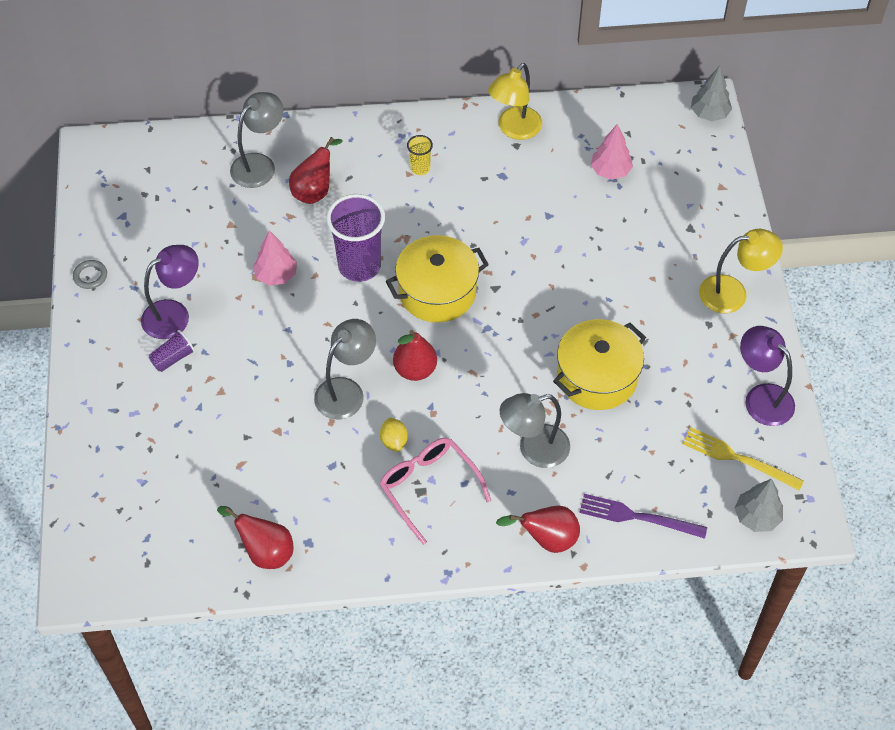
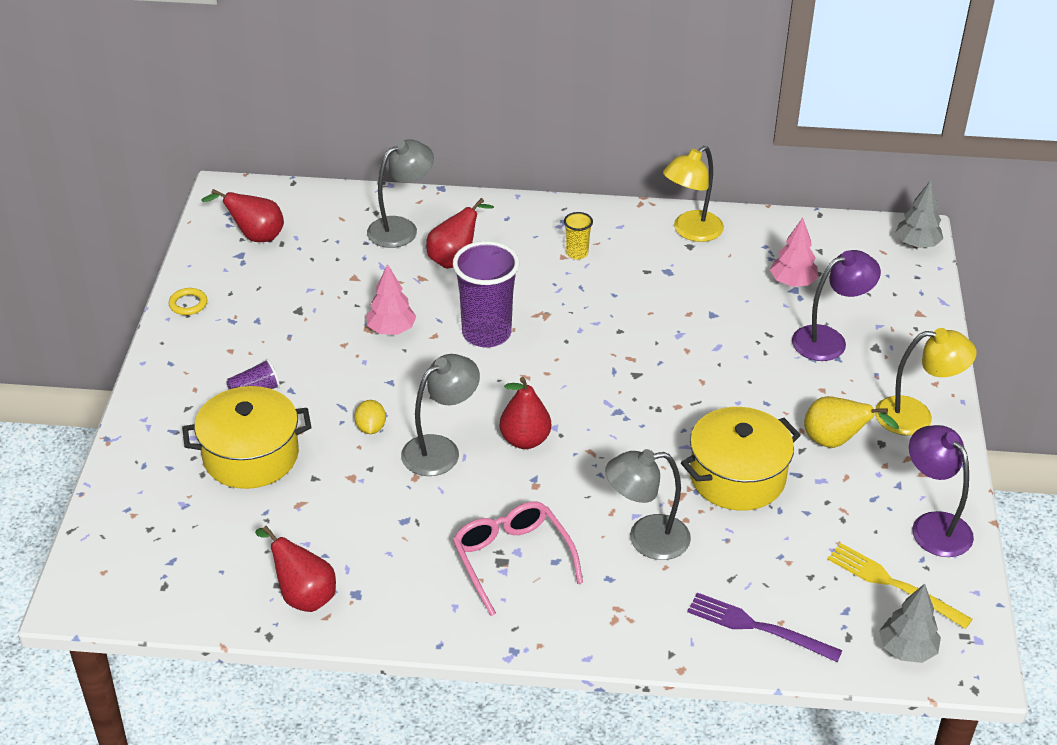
camera: 10 degrees right, 15 degrees down
grey ring [73,260,107,289] -> yellow ring [169,288,207,315]
purple lamp [141,245,199,339] -> purple lamp moved to [792,250,881,361]
yellow lemon [380,418,408,452] -> yellow lemon moved to [355,400,386,434]
yellow pot [386,235,489,323] -> yellow pot moved to [182,386,312,489]
red pear [496,506,580,553] -> red pear moved to [201,189,284,242]
none -> yellow pear [804,396,899,448]

